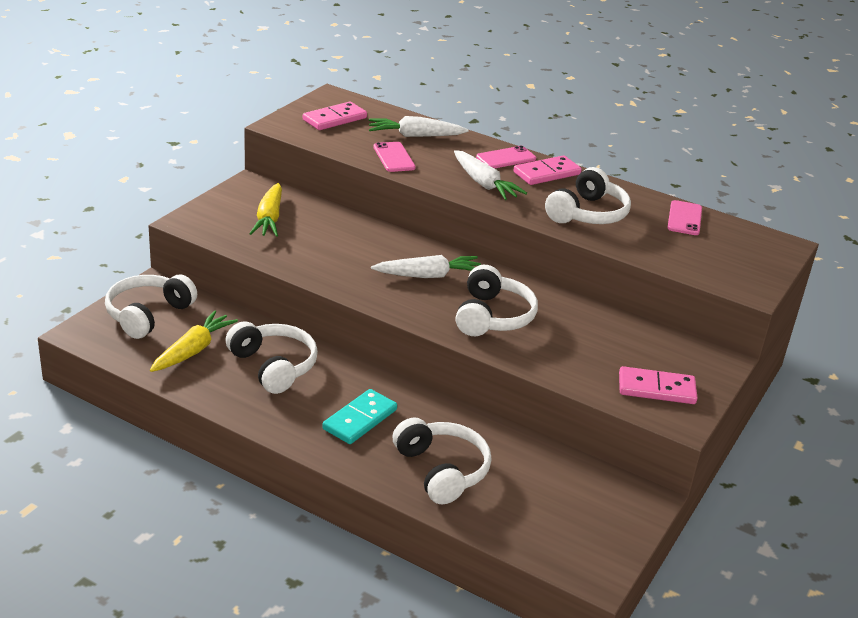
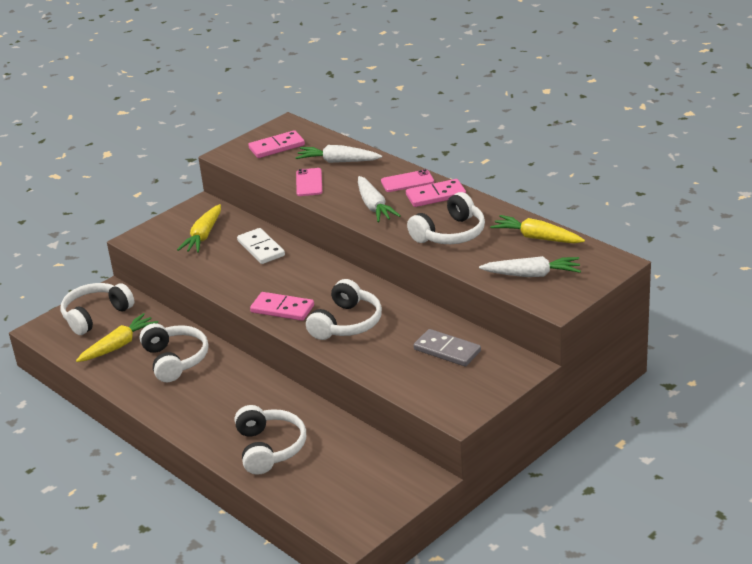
camera: 20 degrees right, 0 degrees up
turquoise domino [322,389,397,444] -> none
white carrot [371,255,481,278] -> white carrot moved to [479,256,581,277]
pink domino [619,366,698,404] -> pink domino moved to [250,292,314,321]
pink phone [667,200,702,235] -> yellow carrot [490,215,585,243]
none -> white domino [237,228,285,264]
none -> grey domino [414,329,481,367]

